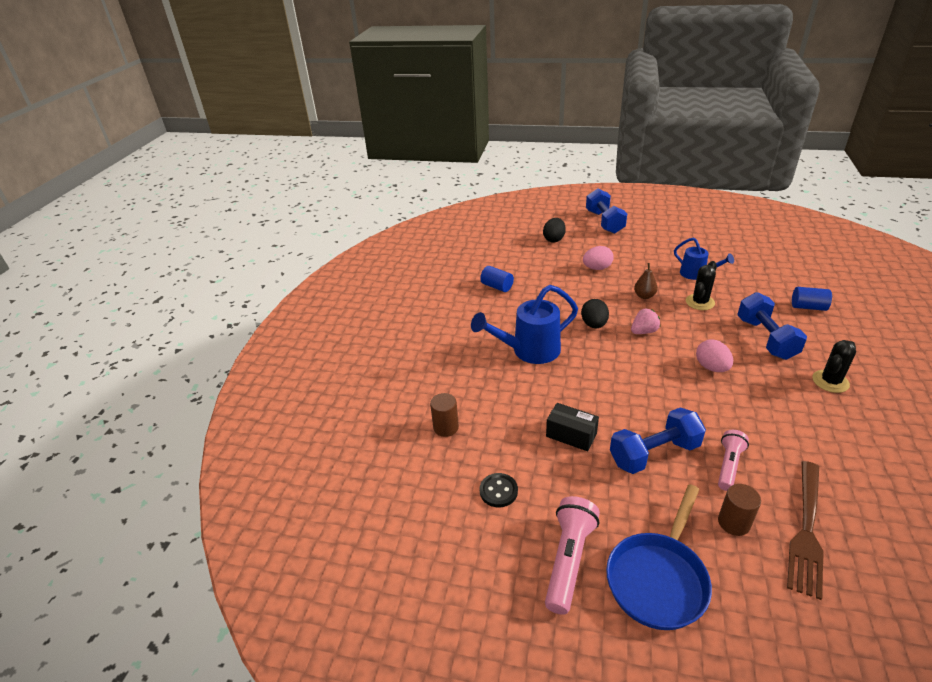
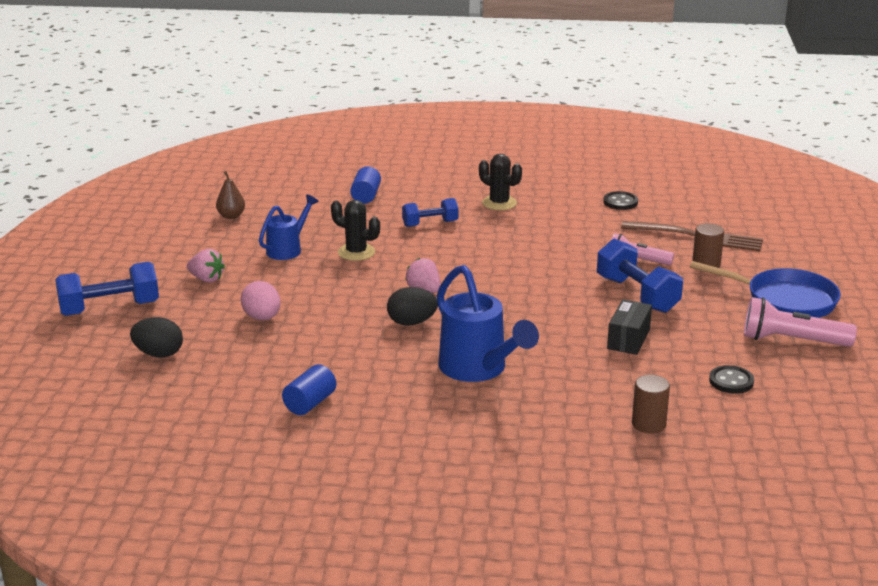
camera: 100 degrees left, 10 degrees down
brown pear [634,263,658,299] -> brown pear moved to [216,171,245,219]
pink egg [696,339,733,372] -> none
blue dumbbell [737,292,807,360] -> blue dumbbell [402,198,459,227], size x0.63
none -> pink strawberry [187,249,225,282]
none -> black button [603,191,638,210]

